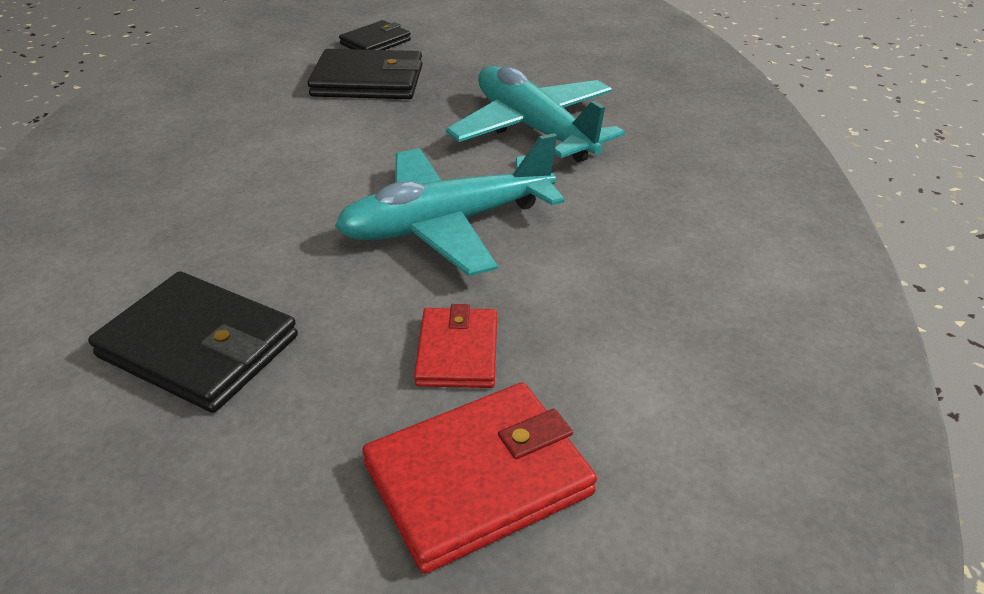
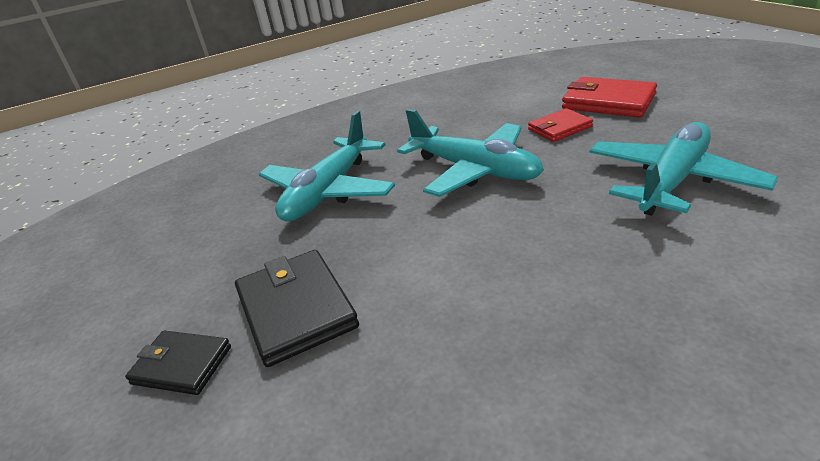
camera: 115 degrees left, 5 degrees down
black wallet [88,271,298,413] -> turquoise plane [589,122,778,216]

